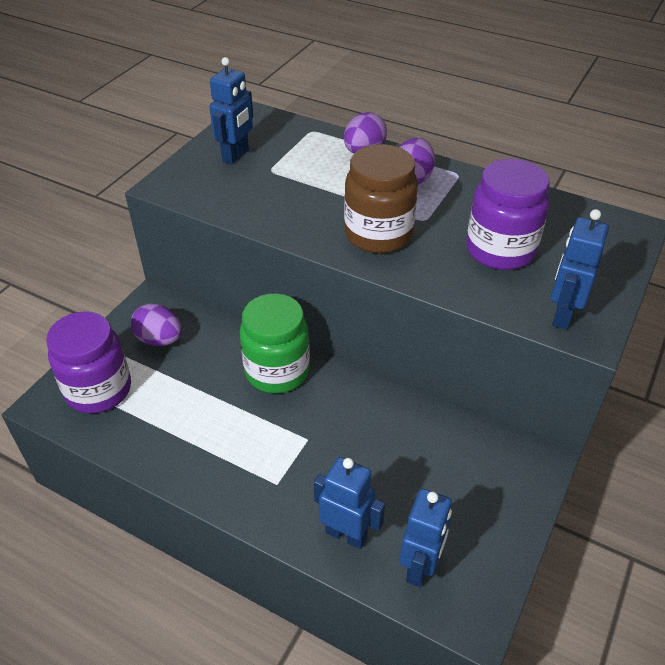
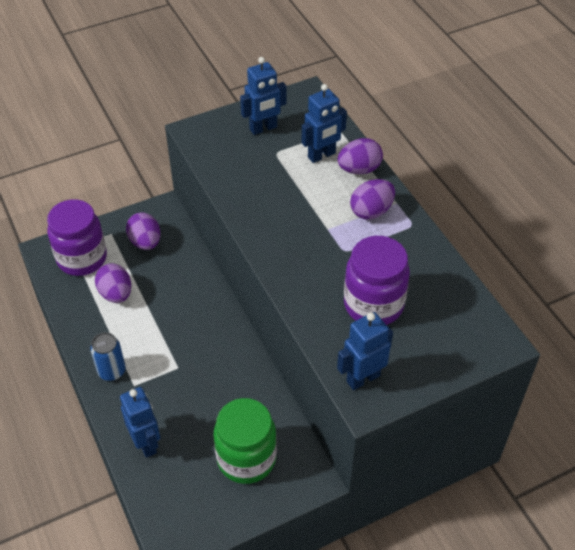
camera: 35 degrees right, 5 degrees up
green jar [239,293,310,394] -> green jar moved to [214,398,277,484]
brown jar [344,144,418,253] -> none
blue robot [400,489,452,588] -> blue robot moved to [302,84,347,163]
none -> blue can [90,332,126,381]
none -> purple egg [95,263,131,303]

